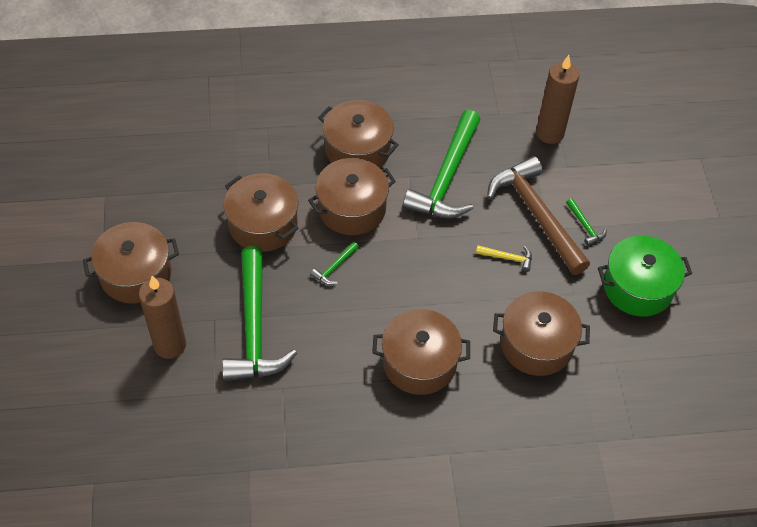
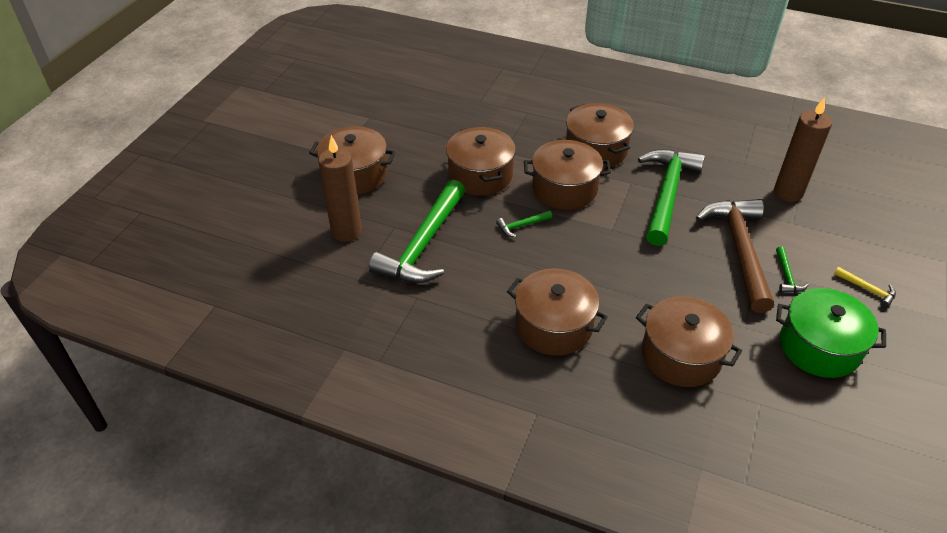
camera: 30 degrees right, 10 degrees down
green hammer [403,110,481,218] -> green hammer turned 150 degrees clockwise [638,149,705,246]
yellow hammer [476,245,532,272] -> yellow hammer moved to [834,267,896,308]

